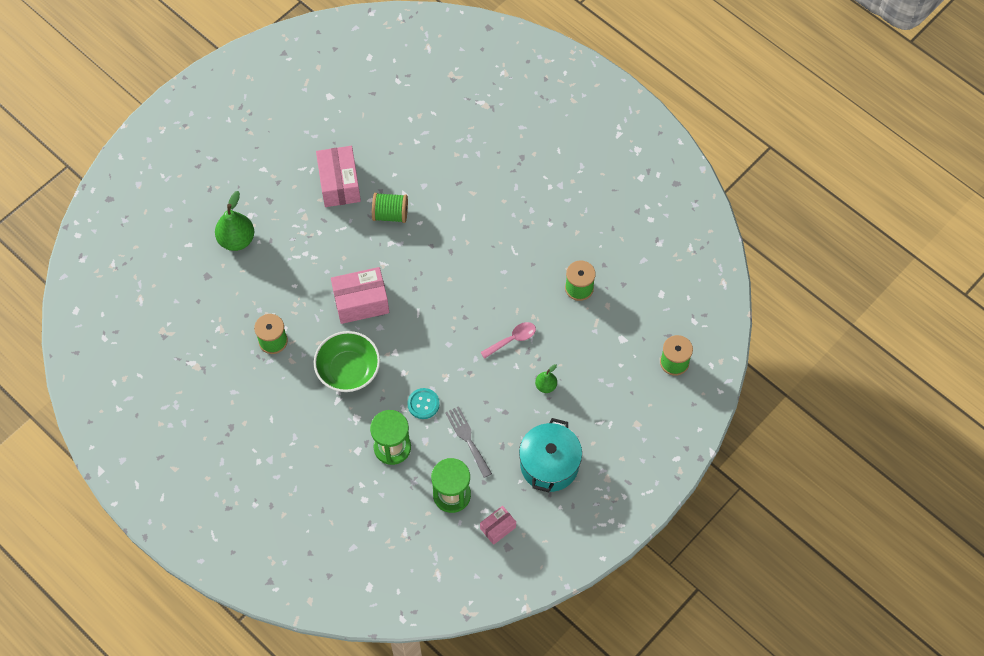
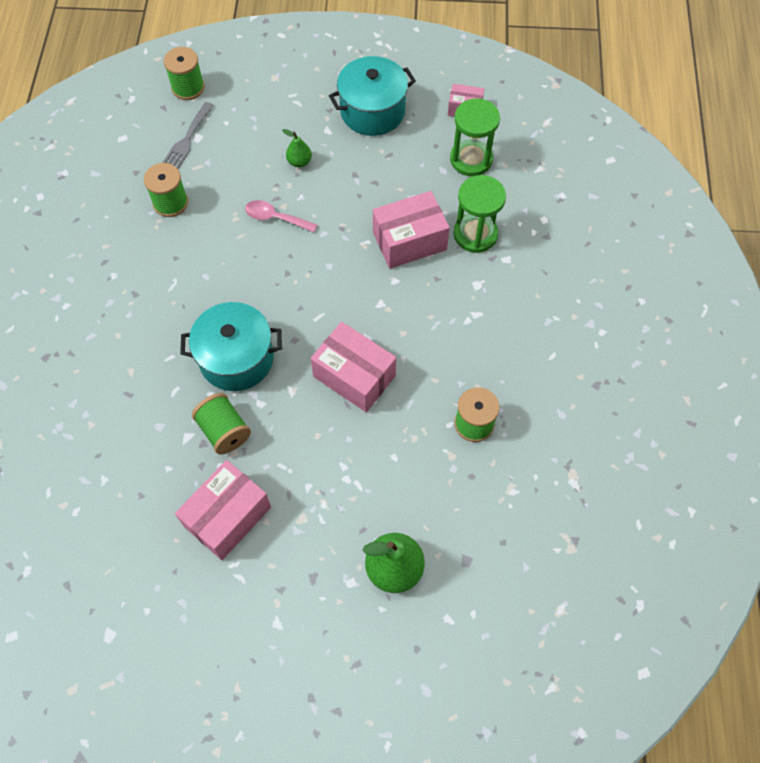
camera: 130 degrees left, 0 degrees up
green bowl [314,331,380,392] -> none
turquoise button [407,388,440,419] -> pink box [373,191,450,269]
grey fork [445,406,492,478] -> grey fork moved to [162,102,214,169]
none -> turquoise pot [180,302,282,391]

